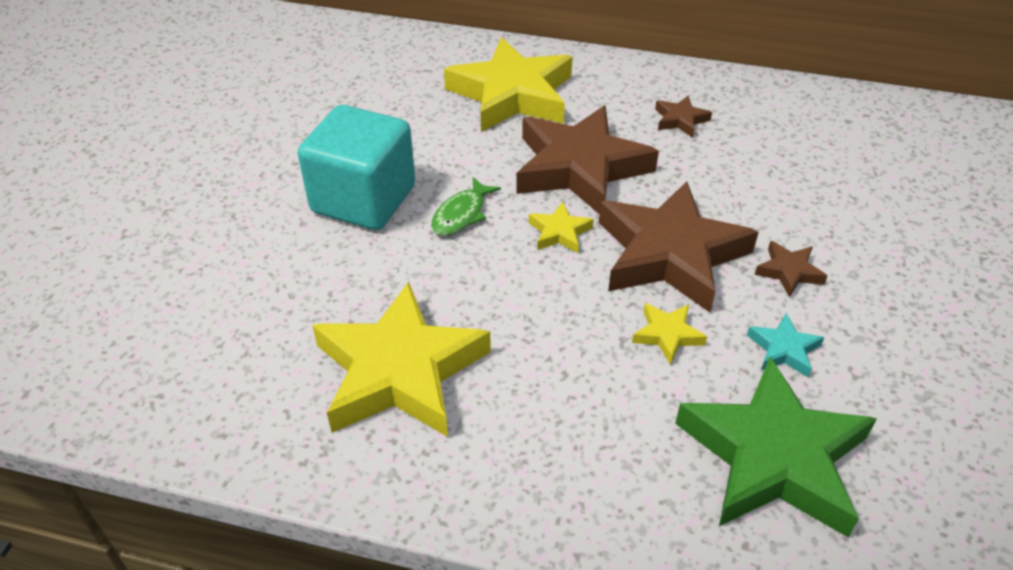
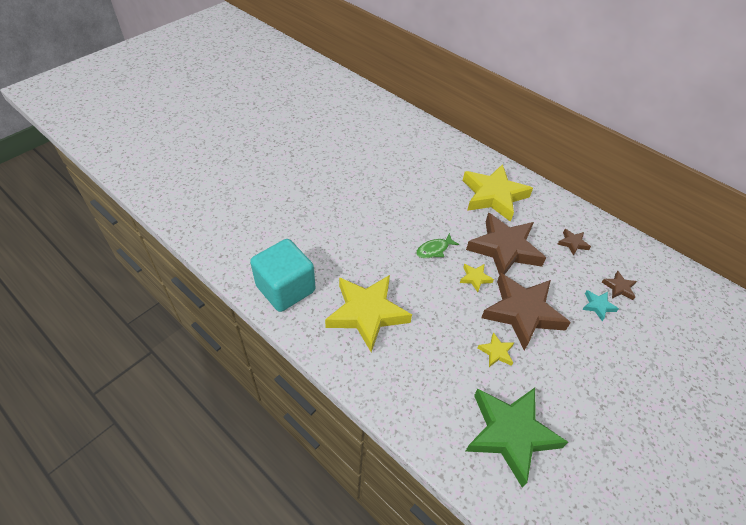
camera: 25 degrees right, 5 degrees up
turquoise cube [298,105,415,230] -> turquoise cube moved to [250,239,316,312]
turquoise star [747,313,825,377] -> turquoise star moved to [582,290,619,321]
brown star [755,241,827,297] -> brown star moved to [602,271,637,300]

